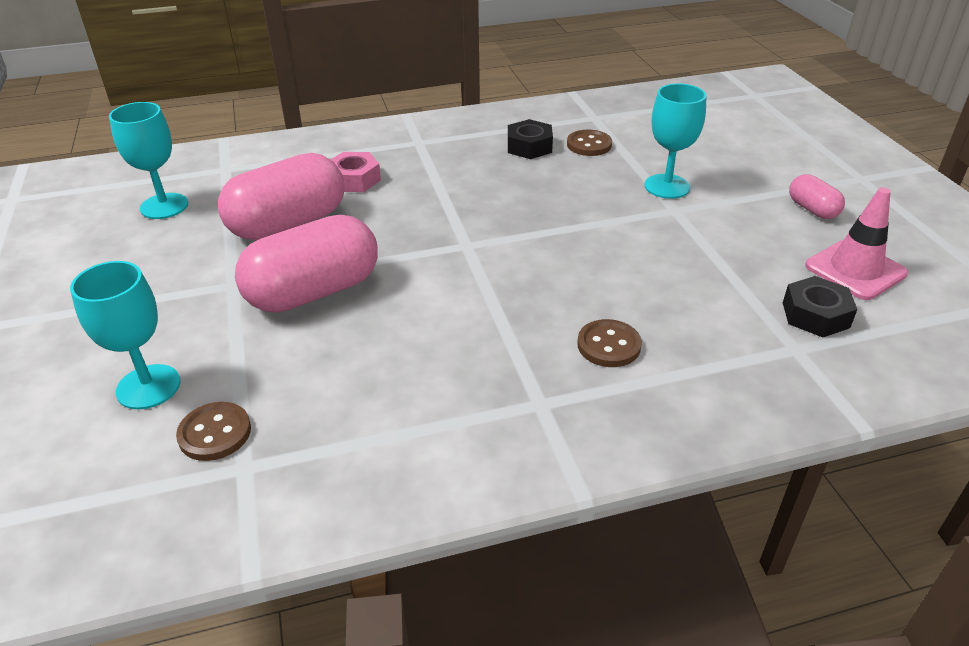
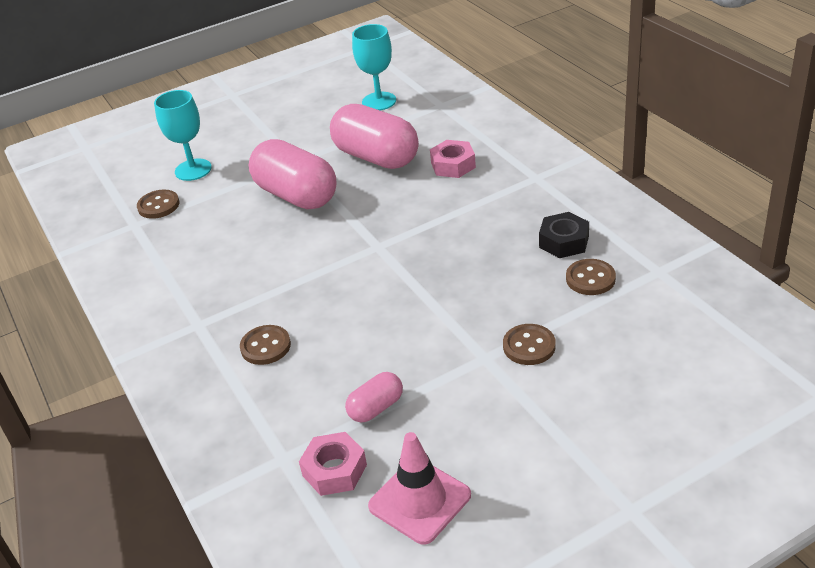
camera: 80 degrees right, 0 degrees up
turquoise goblet [644,84,707,199] -> brown button [503,324,556,365]
black nut [783,276,857,337] -> pink nut [299,432,367,496]
pink capsule [789,174,845,219] -> pink capsule moved to [345,372,403,423]

